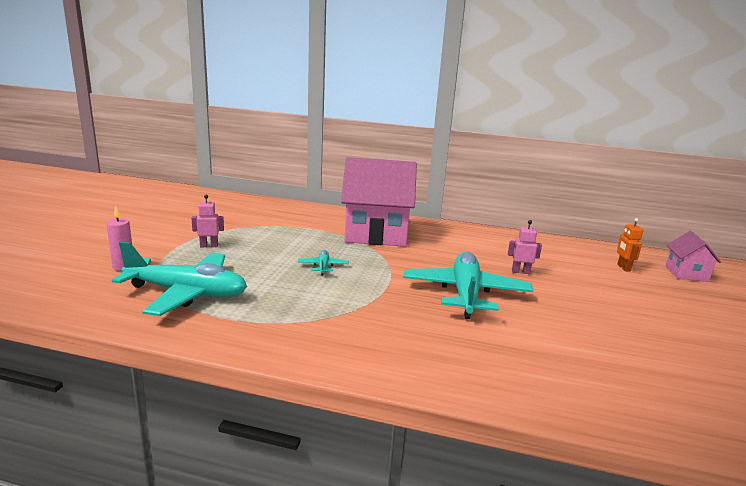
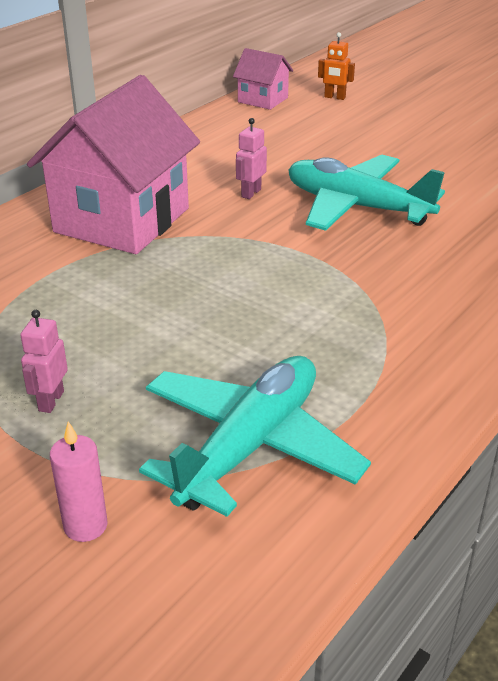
camera: 65 degrees left, 15 degrees up
turquoise plane [298,250,349,276] -> none
pink robot [508,220,542,274] -> pink robot moved to [236,118,267,199]
pink house [666,231,721,282] -> pink house moved to [233,48,293,110]

